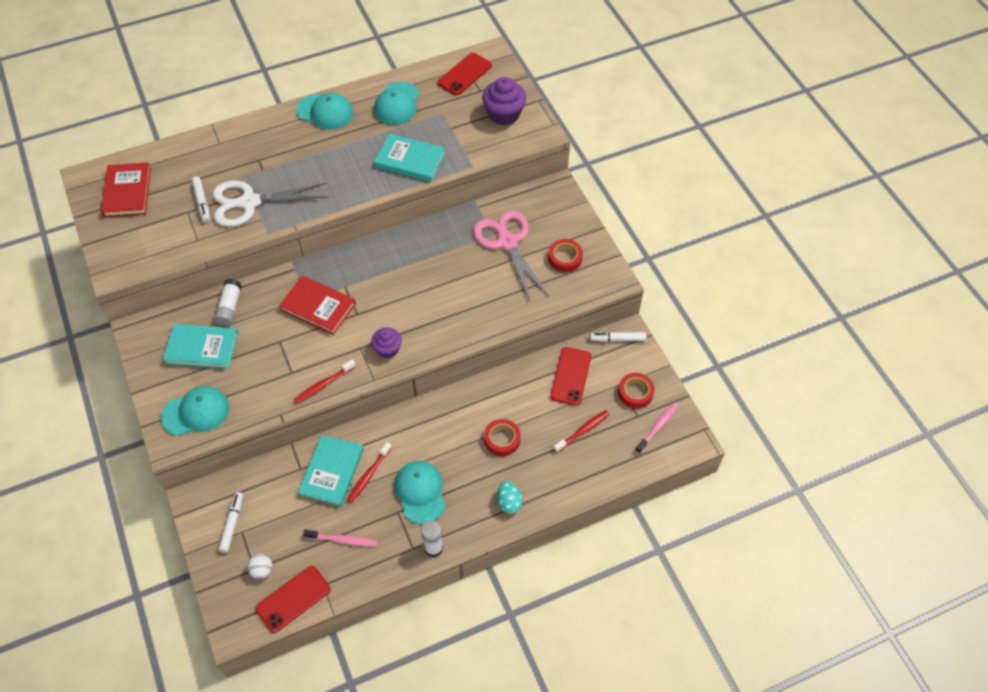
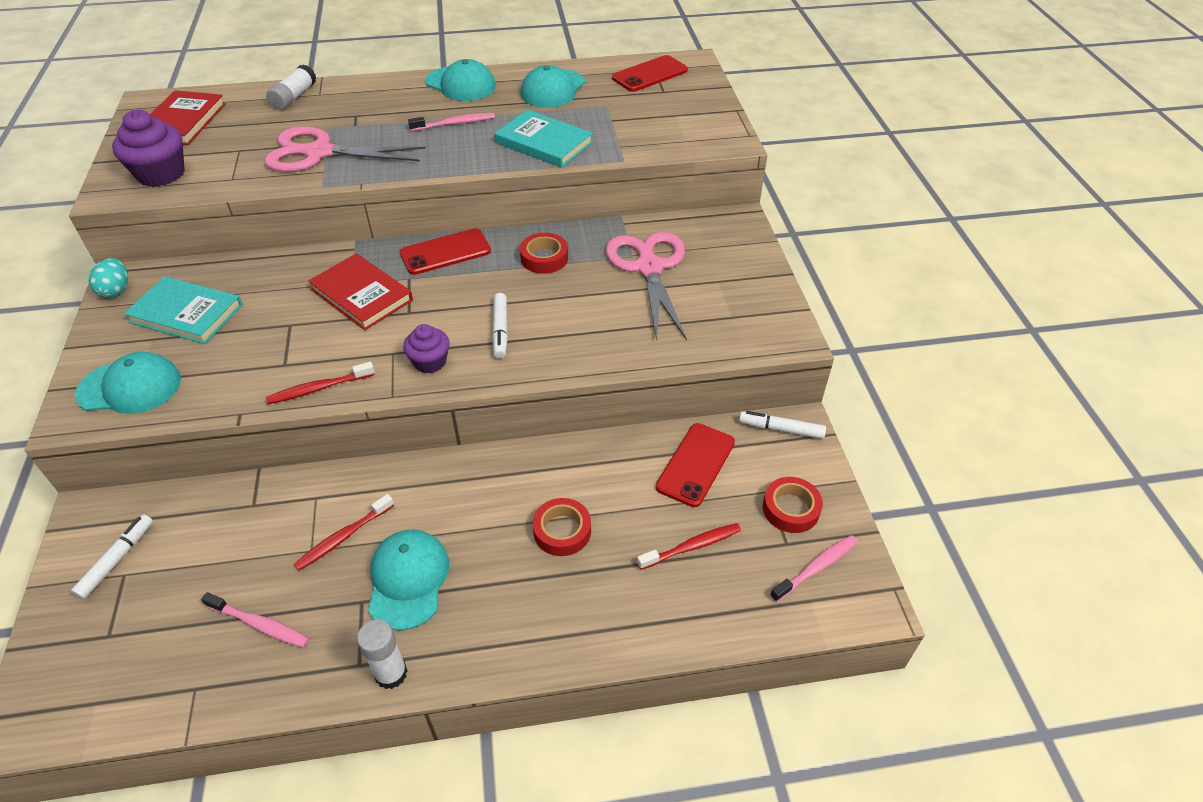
camera: 15 degrees right, 10 degrees down
white marker [191,176,210,223] -> white marker moved to [492,293,508,359]
white scissors [213,181,329,227] -> pink scissors [264,126,426,172]
white glue stick [214,279,242,326] -> white glue stick moved to [266,64,317,110]
white ball [247,554,272,579] -> none
red phone [255,566,330,633] -> red phone moved to [400,228,491,275]
turquoise book [298,435,364,507] -> none
purple cupcake [482,77,526,126] -> purple cupcake moved to [112,110,185,187]
turquoise egg [497,481,523,514] -> turquoise egg moved to [89,258,128,298]
red tape [548,239,583,272] -> red tape moved to [520,233,568,274]
none -> pink toothbrush [408,113,495,131]

